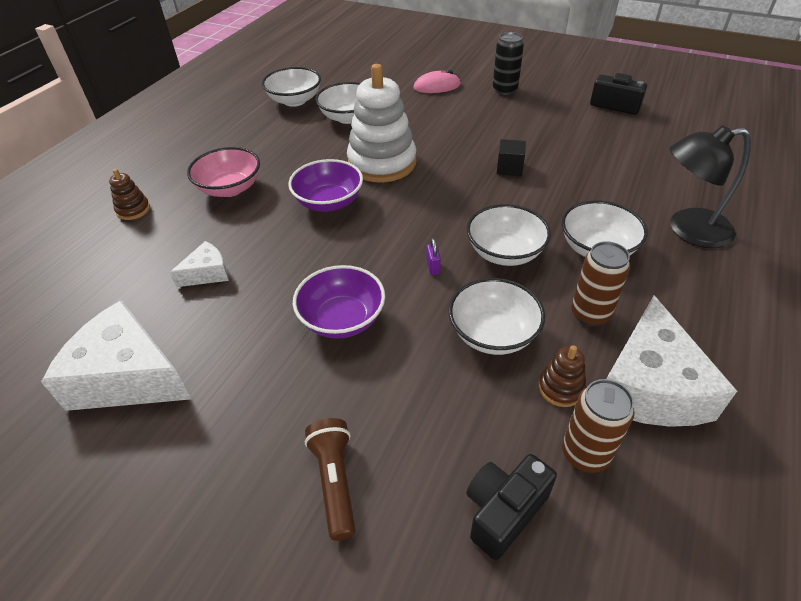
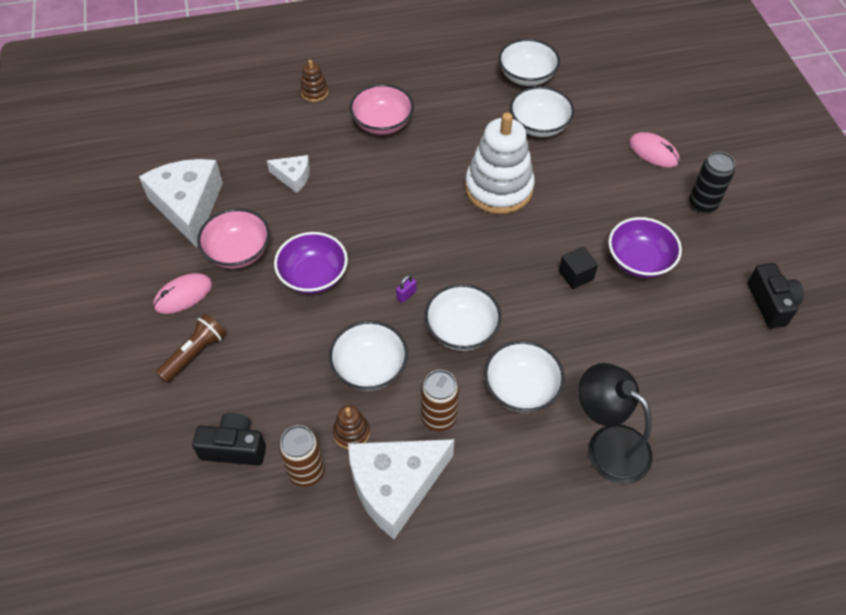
camera: 50 degrees right, 10 degrees up
purple bowl [288,159,363,212] -> purple bowl moved to [609,217,682,278]
none -> pink mouse [153,273,212,314]
none -> pink bowl [197,208,270,269]

